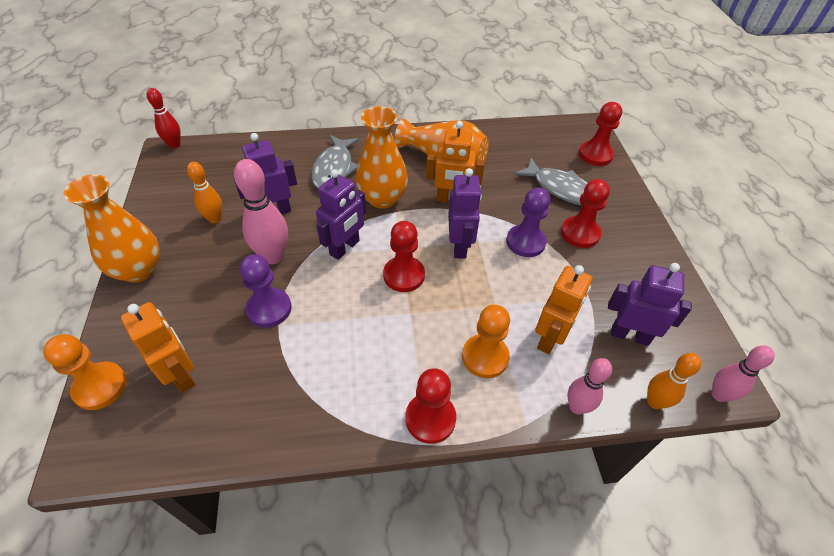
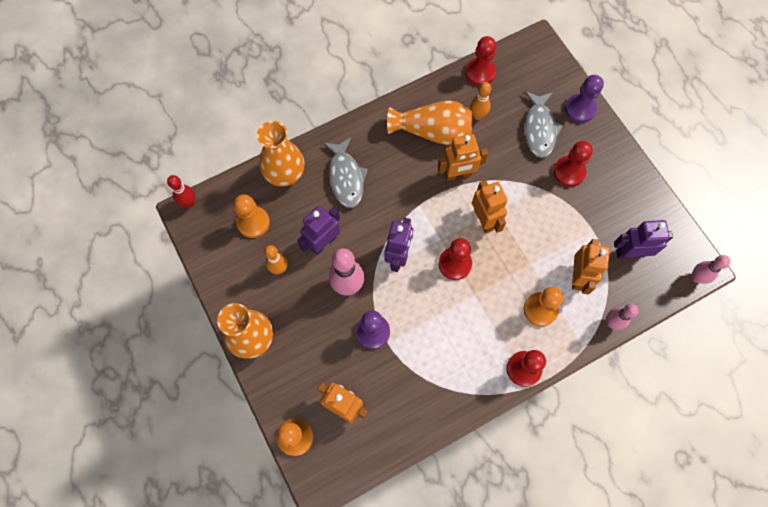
camera: 20 degrees left, 20 degrees up
orange vase [356,106,408,209] -> orange vase moved to [257,121,304,187]
purple robot [448,168,482,258] -> orange robot [472,180,508,233]
purple pawn [506,188,550,257] -> purple pawn moved to [565,75,604,123]
grey fish [514,158,588,205] -> grey fish turned 75 degrees clockwise [524,91,564,158]
red pawn [579,102,622,166] -> red pawn moved to [465,36,496,86]
orange bowling pin [647,353,701,409] -> orange bowling pin moved to [470,82,491,120]
none -> orange pawn [234,194,270,238]

